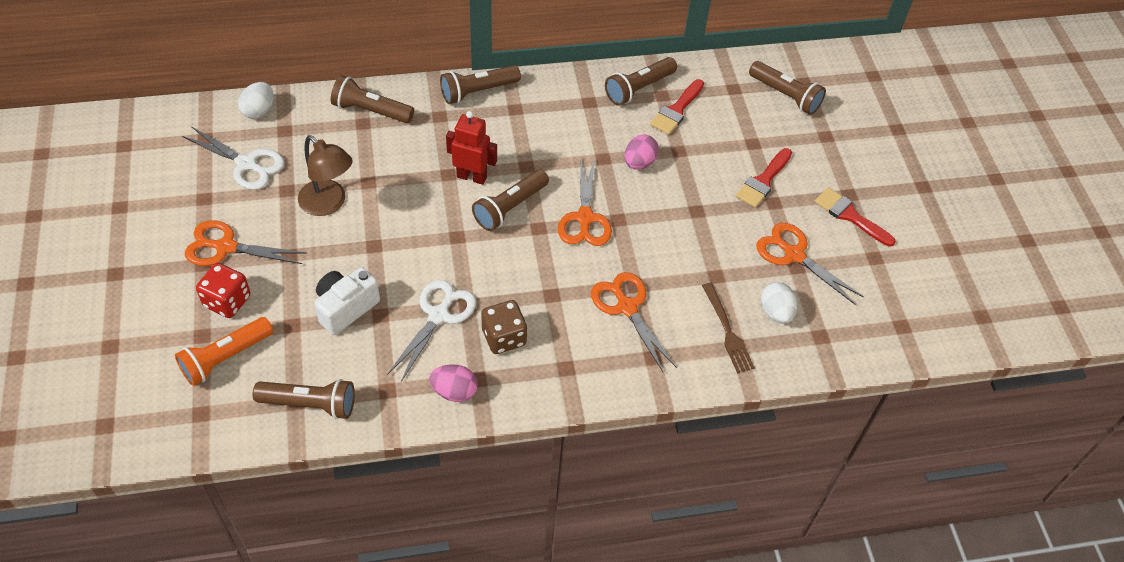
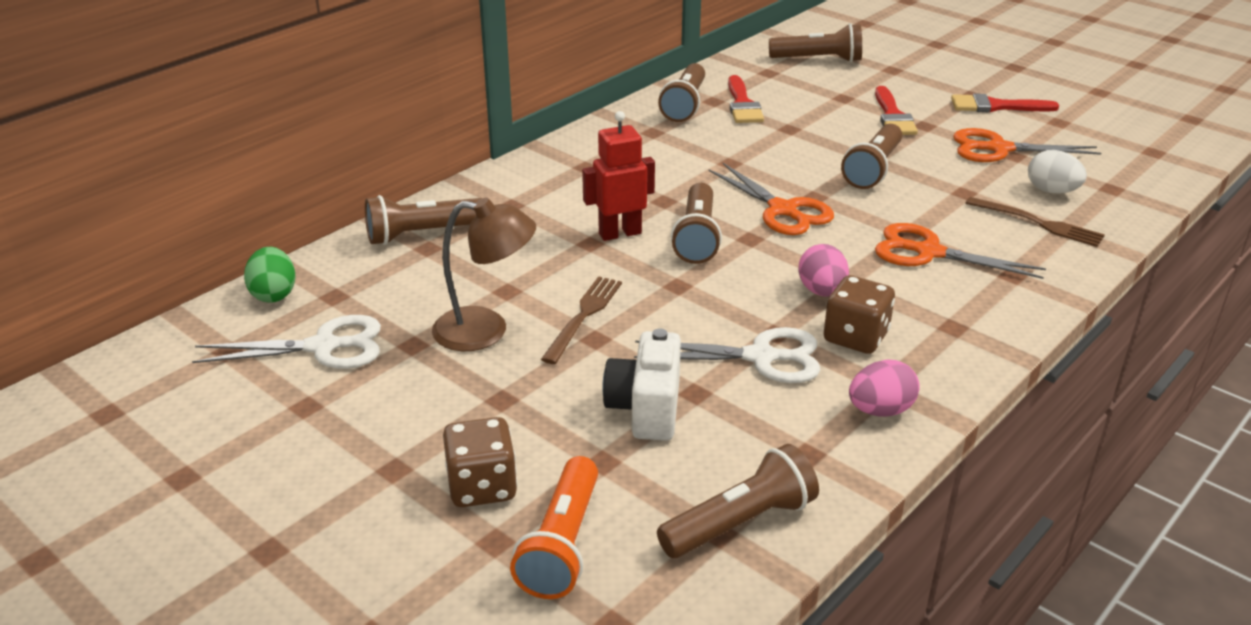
camera: 35 degrees left, 20 degrees down
orange scissors [185,220,307,266] -> none
red dice [196,263,250,318] -> brown dice [443,417,517,507]
white egg [238,82,273,119] -> green egg [244,247,295,303]
white scissors [387,280,476,382] -> white scissors turned 105 degrees clockwise [634,327,820,383]
brown flashlight [440,65,521,104] -> brown flashlight moved to [841,124,902,189]
pink egg [625,135,659,170] -> pink egg moved to [799,244,849,297]
none -> brown fork [541,276,622,364]

